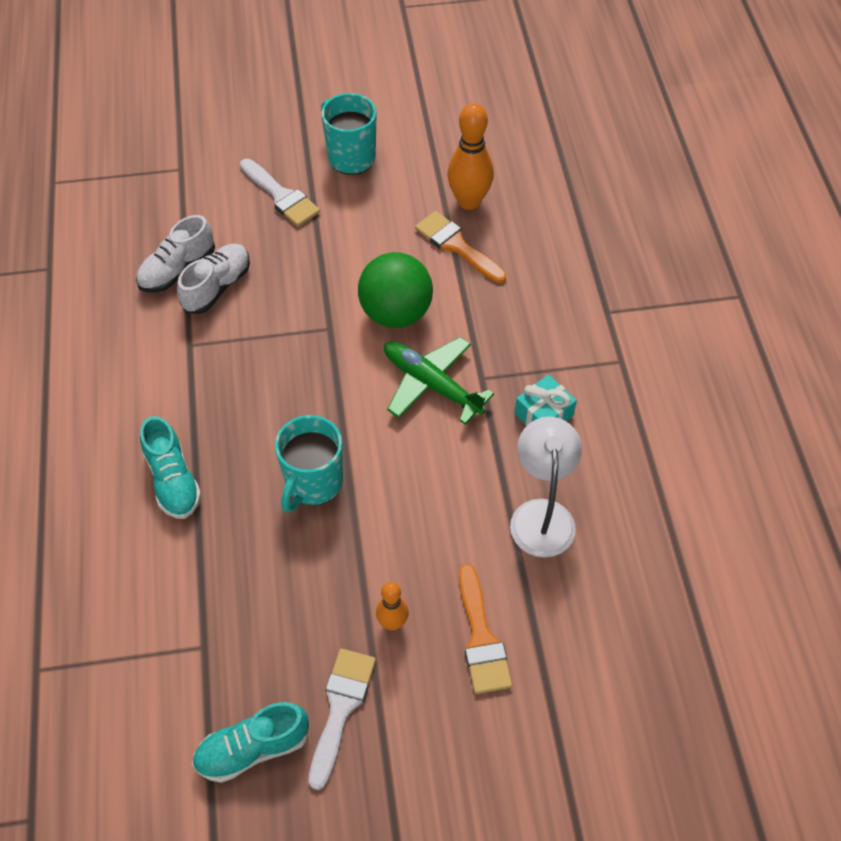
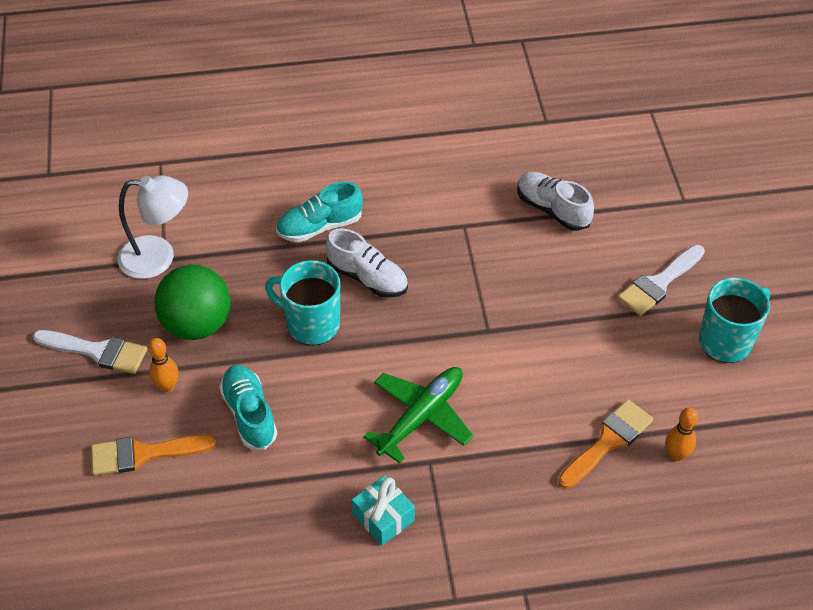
camera: 90 degrees right, 5 degrees down
white shoe [177,244,250,314] -> white shoe moved to [326,229,408,298]
turquoise shoe [192,702,309,783] -> turquoise shoe moved to [219,365,277,450]
green ball [358,252,433,328] -> green ball moved to [154,265,231,340]
orange bowling pin [447,103,494,210] -> orange bowling pin [666,408,698,461], size x0.57
white lamp [510,417,582,557] -> white lamp moved to [117,175,188,279]

